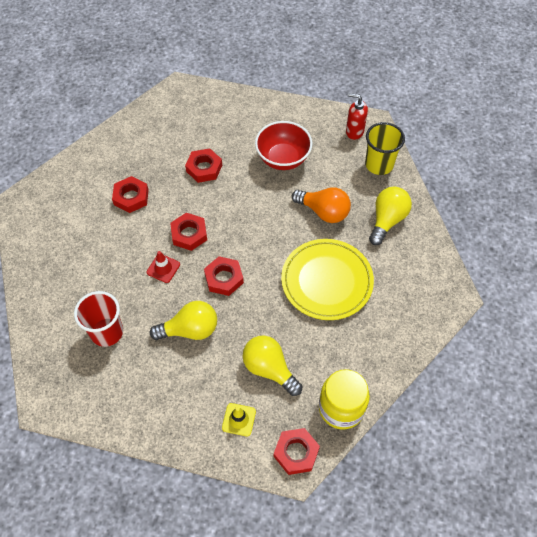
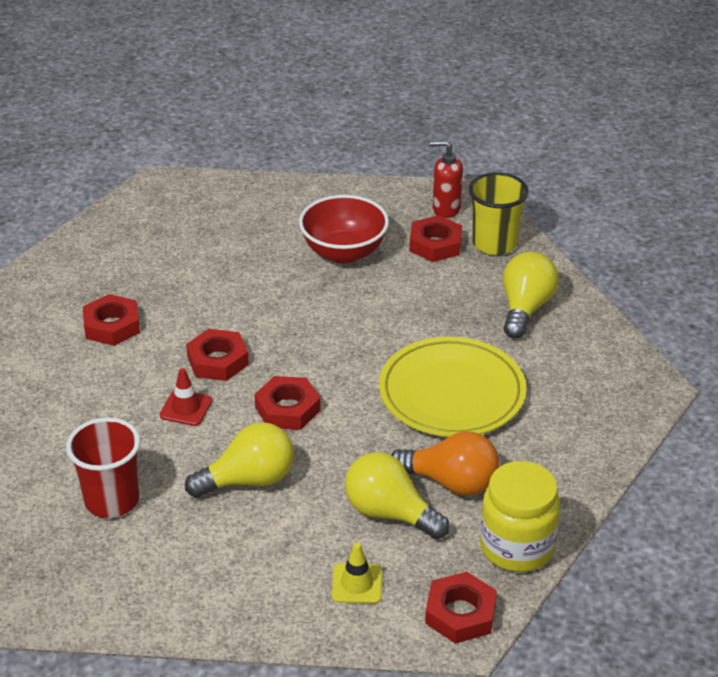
camera: 10 degrees left, 20 degrees down
red nut [185,148,222,183] -> red nut moved to [409,215,462,262]
orange light bulb [292,187,351,223] -> orange light bulb moved to [391,431,500,496]

